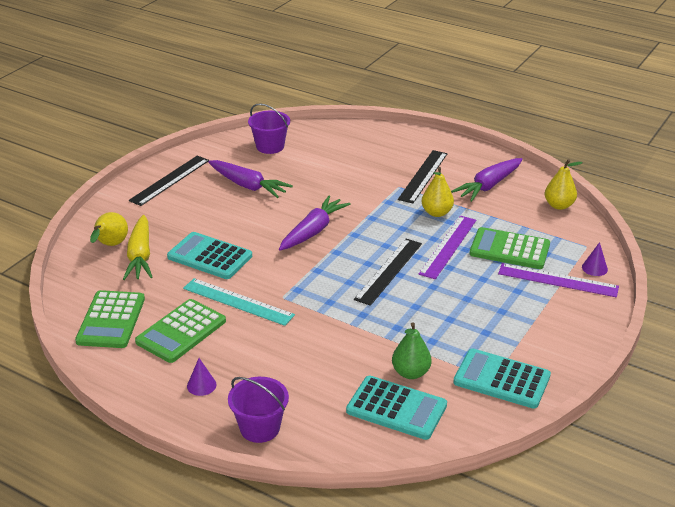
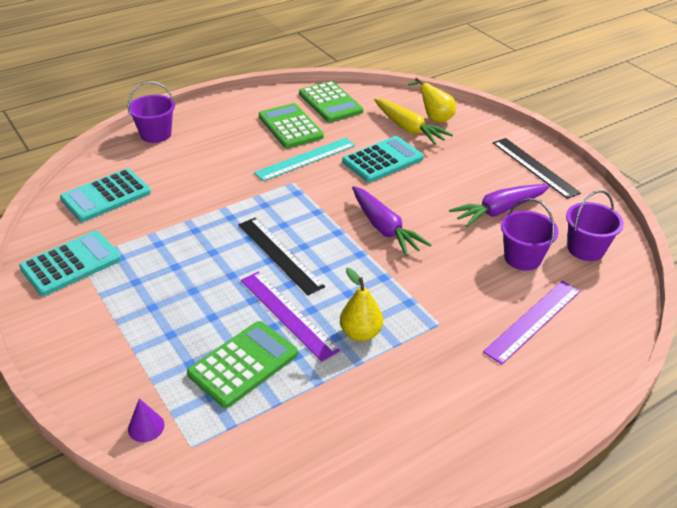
camera: 115 degrees right, 5 degrees up
green calculator [75,290,145,348] -> green calculator turned 150 degrees counterclockwise [299,81,363,122]
yellow carrot [123,215,153,280] -> yellow carrot turned 150 degrees counterclockwise [374,98,453,145]
purple cone [187,358,216,396] -> none
green pear [392,322,432,379] -> none
black ruler [398,150,447,203] -> none
purple carrot [451,158,522,202] -> none
purple ruler [498,263,619,297] -> purple ruler moved to [483,281,580,364]
yellow pear [545,159,583,210] -> none
none -> purple bucket [501,198,559,271]

